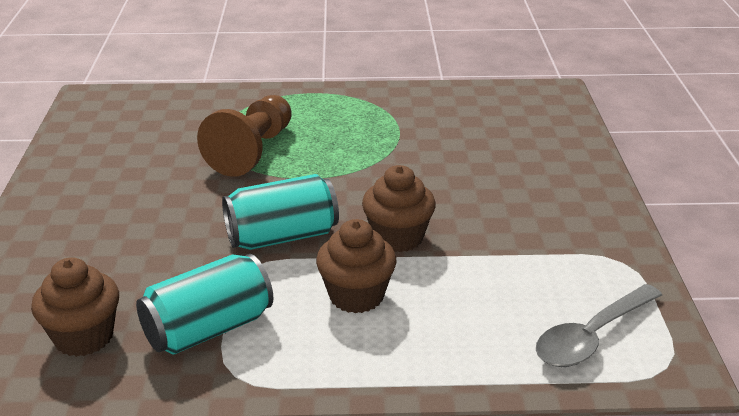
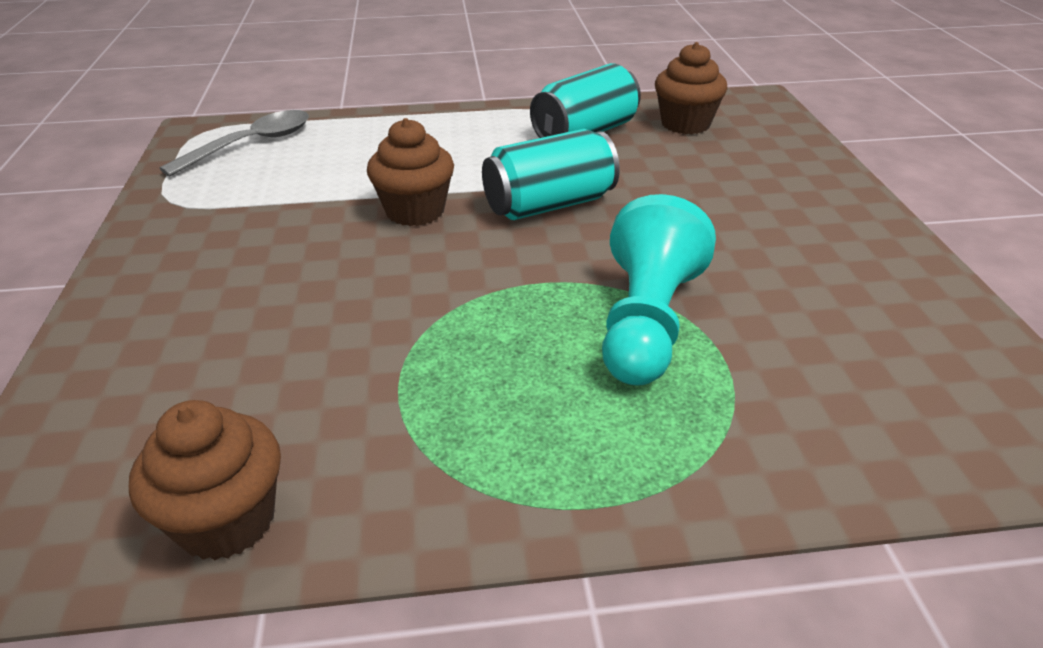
camera: 175 degrees right, 5 degrees up
brown pawn [197,95,292,177] -> turquoise pawn [602,194,716,386]
brown cupcake [316,219,397,313] -> brown cupcake moved to [129,400,281,560]

